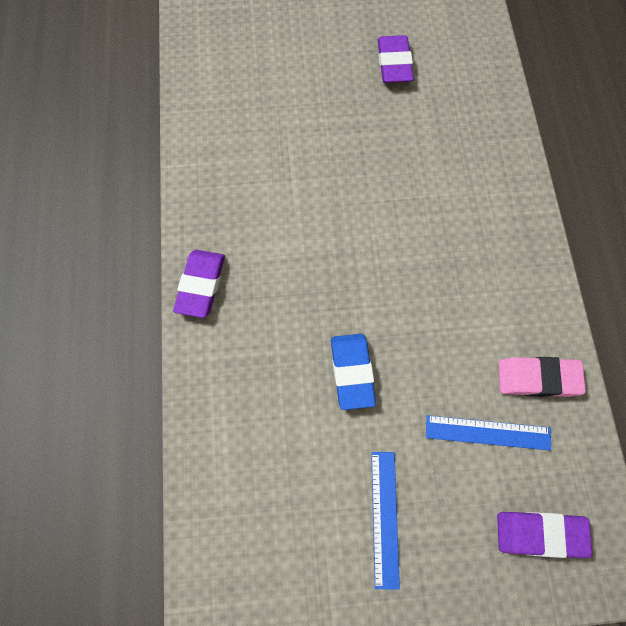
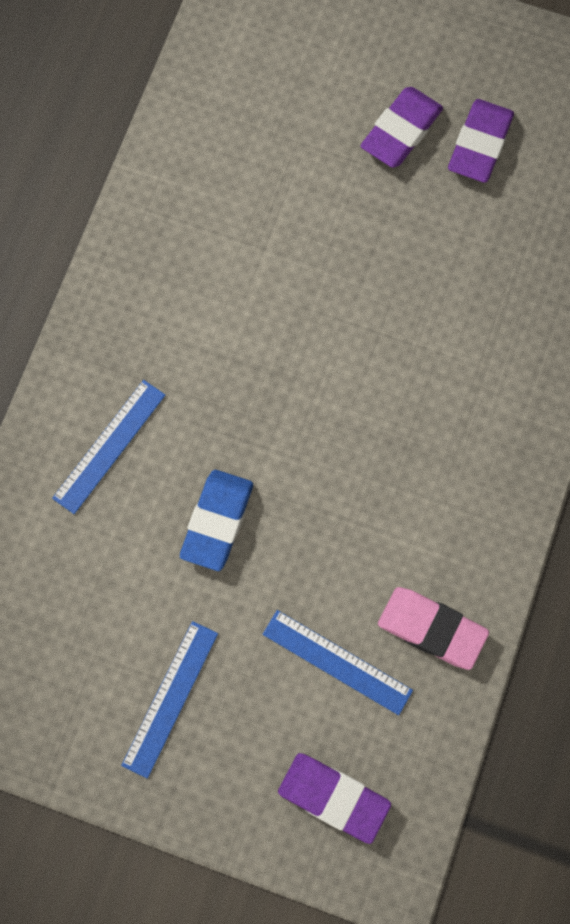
camera: 25 degrees right, 5 degrees up
purple eraser [173,250,225,318] -> purple eraser moved to [360,87,443,168]
none -> blue ruler [52,380,165,514]

